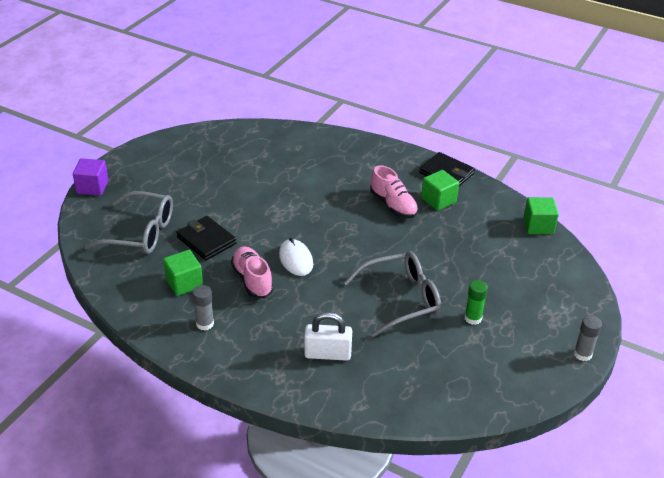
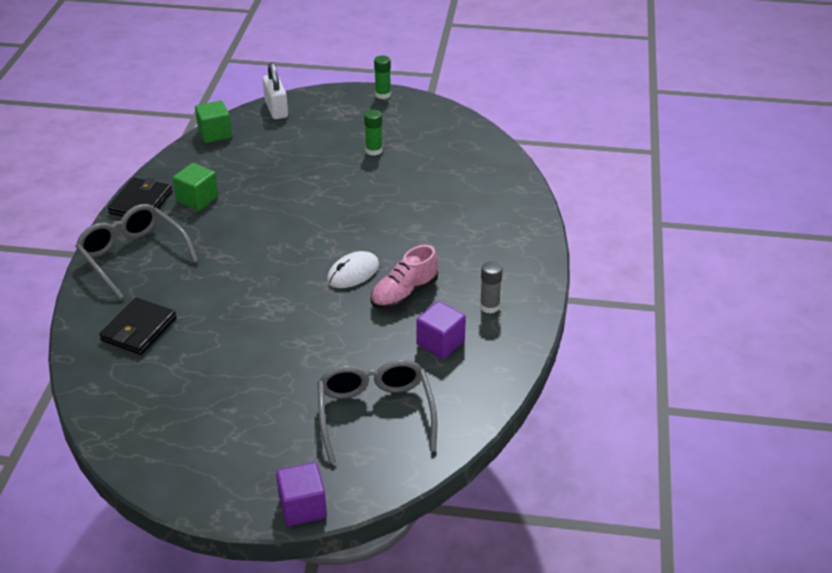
camera: 110 degrees left, 0 degrees up
green cube [163,250,203,296] -> purple cube [416,301,466,359]
black wallet [176,216,237,260] -> black wallet moved to [99,297,177,355]
white padlock [304,312,352,361] -> white padlock moved to [263,63,288,119]
grey glasses [344,252,441,337] -> grey glasses moved to [75,204,198,300]
pink shoe [370,165,418,218] -> none
grey glue stick [574,315,602,361] -> green glue stick [374,55,391,99]

